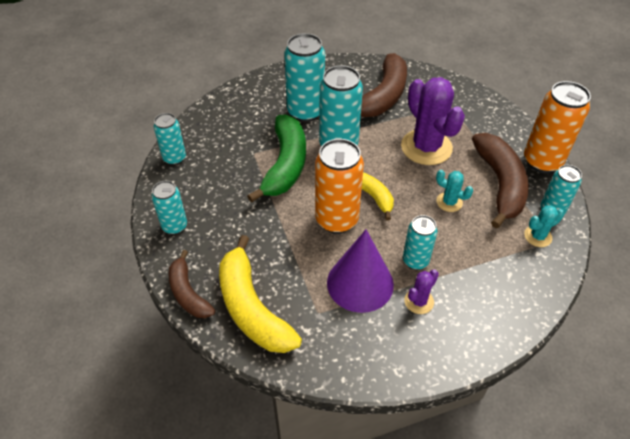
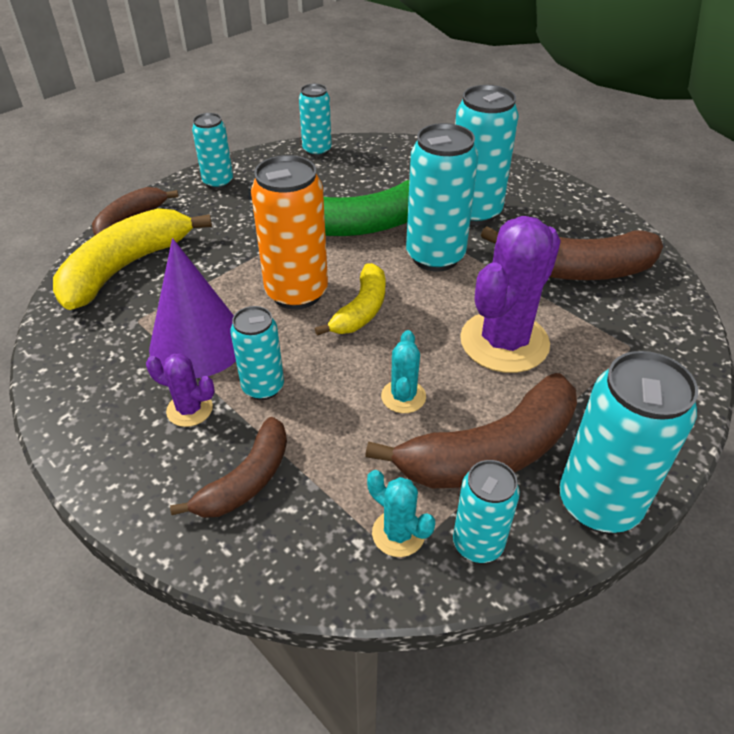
camera: 65 degrees right, 5 degrees down
orange can [524,81,591,173] -> turquoise can [559,351,698,533]
none -> brown banana [170,417,287,518]

